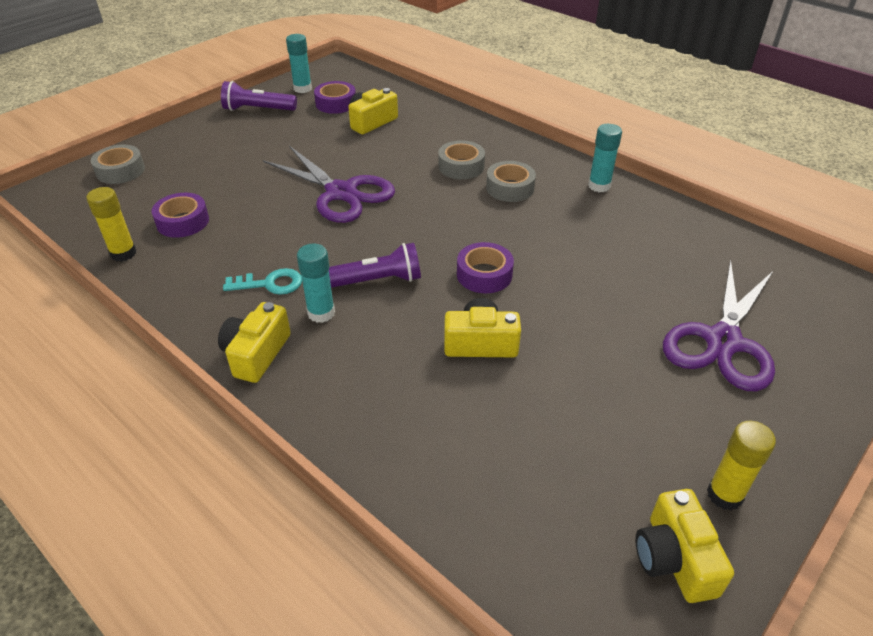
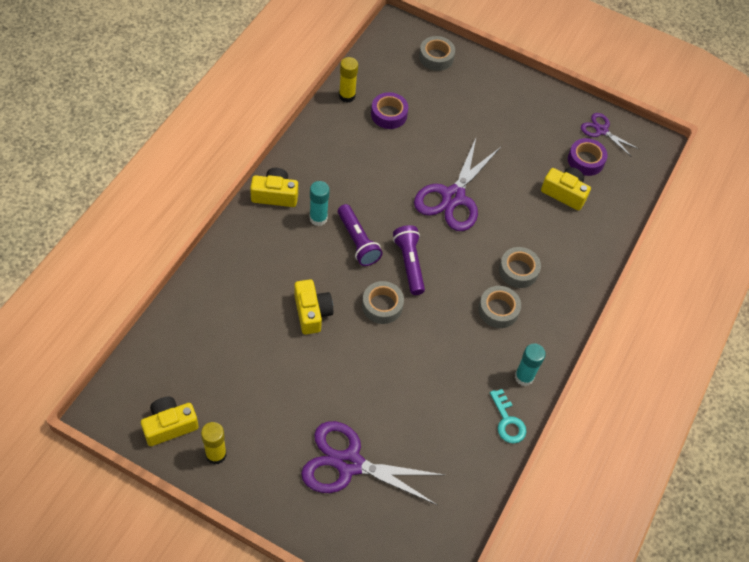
camera: 70 degrees right, 15 degrees up
purple flashlight [221,81,297,111] -> purple flashlight moved to [393,225,425,295]
turquoise key [223,268,302,295] -> turquoise key moved to [490,389,527,444]
turquoise glue stick [286,34,312,93] -> purple scissors [581,113,640,157]
purple tape [457,242,514,293] -> grey tape [362,281,404,324]

